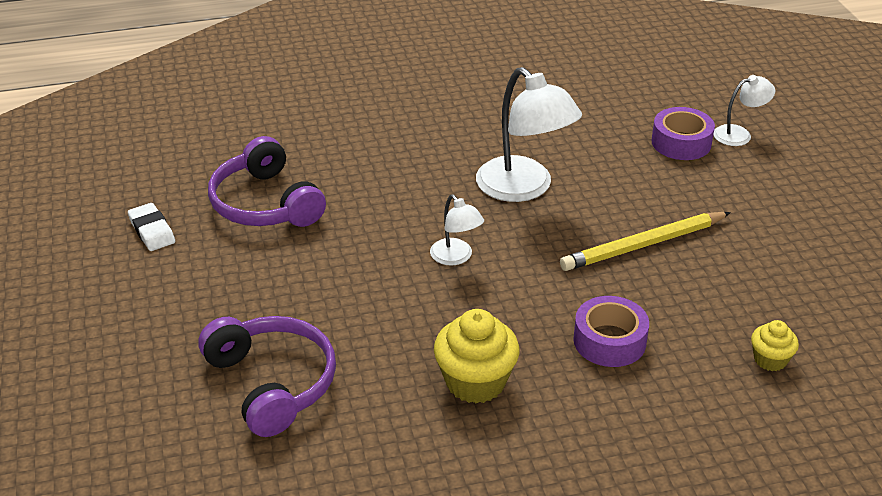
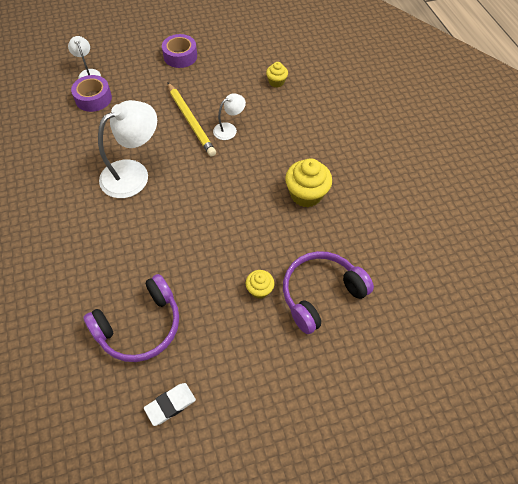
camera: 95 degrees left, 20 degrees up
white lamp [430,195,484,265] -> white lamp moved to [213,93,246,140]
purple tape [573,296,649,367] -> purple tape moved to [162,34,197,68]
none -> yellow cupcake [246,270,274,299]

